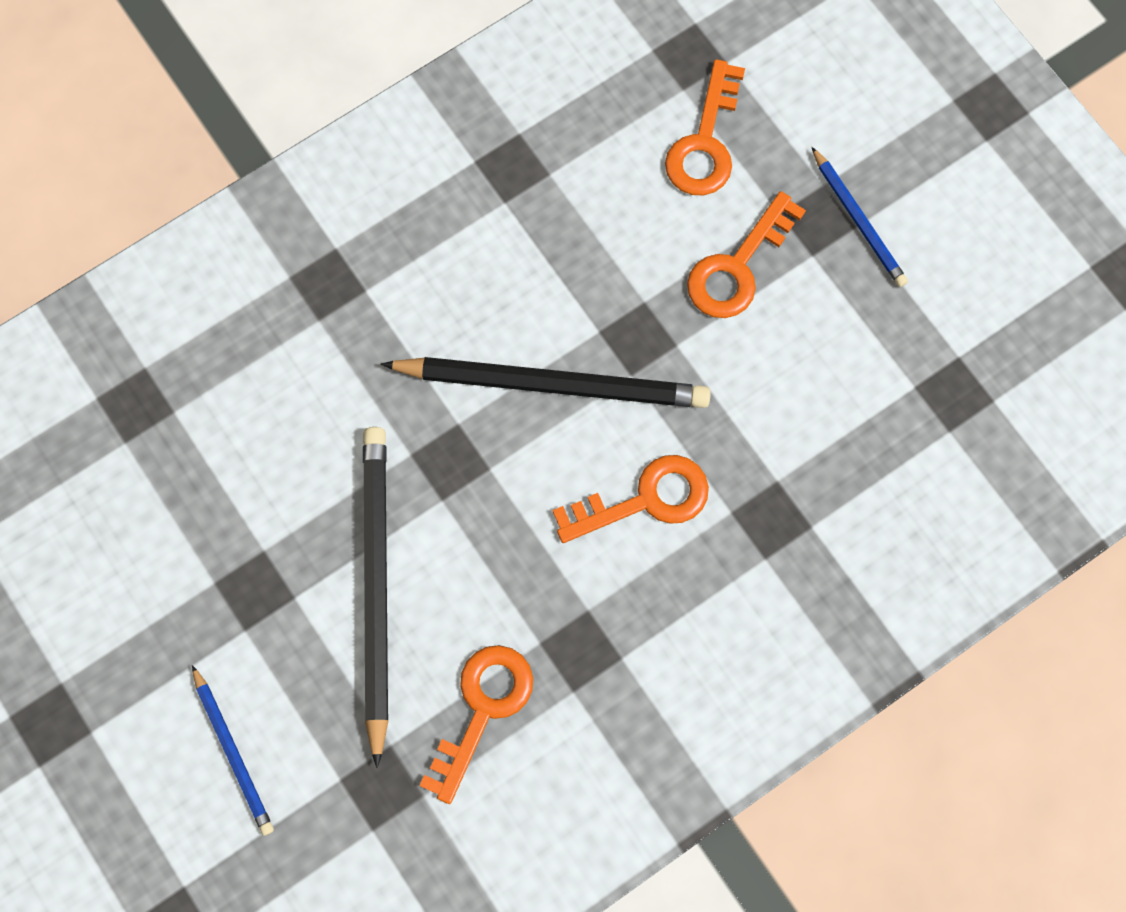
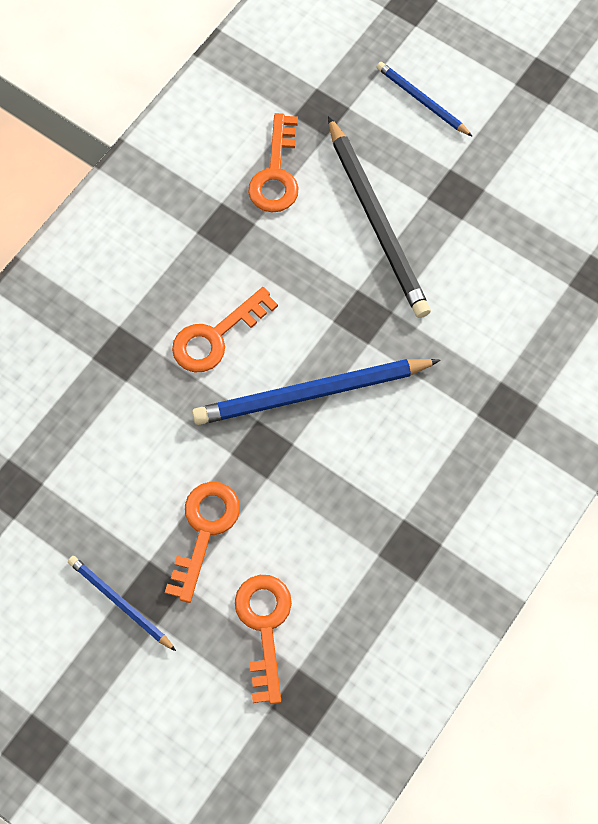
camera: 160 degrees right, 5 degrees down
black pencil [381,357,711,408] -> blue pencil [192,359,441,425]

